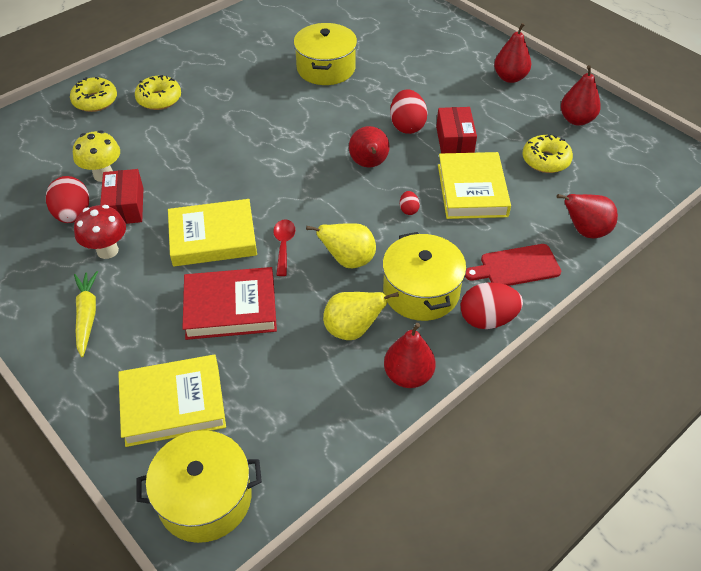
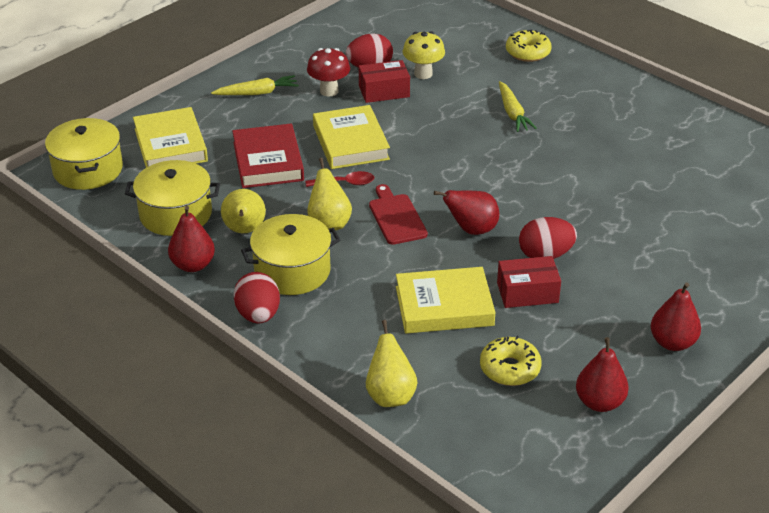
camera: 85 degrees right, 10 degrees down
yellow donut [135,75,181,110] -> none
yellow pot [294,23,357,85] -> yellow pot moved to [125,160,220,236]
red egg [400,191,420,215] -> none
red cutting board [465,244,561,286] -> red cutting board moved to [369,184,428,245]
red pear [557,194,618,239] -> yellow pear [366,320,417,407]
none -> yellow carrot [499,81,537,132]

